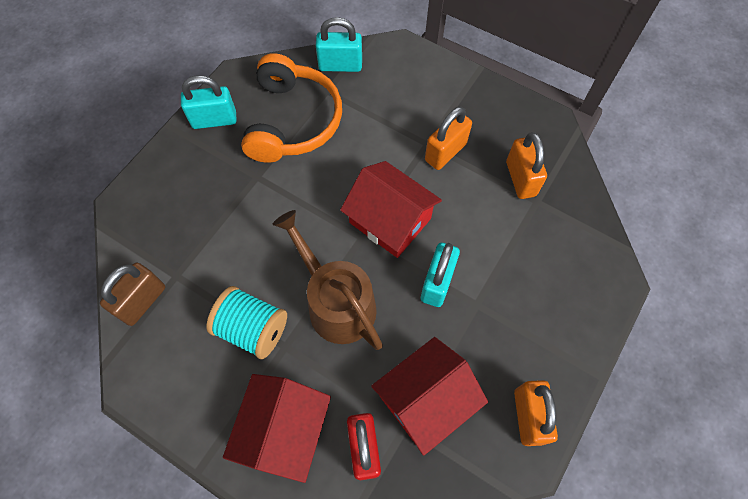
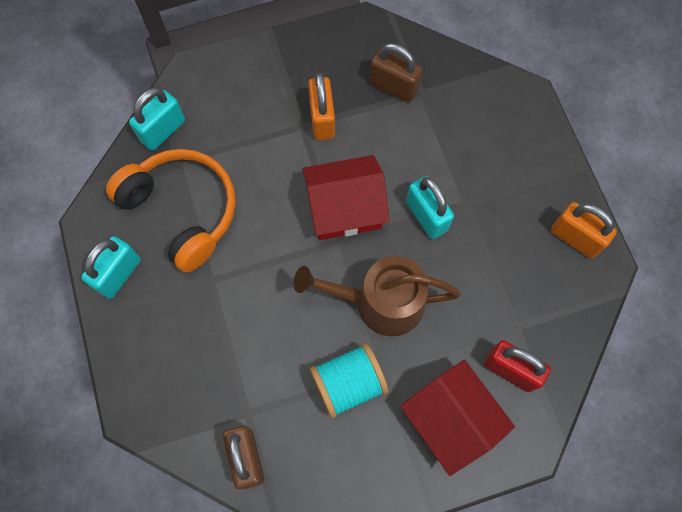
camera: 50 degrees left, 5 degrees up
red house [371,337,488,456] -> none
orange padlock [506,132,547,199] -> brown padlock [370,43,422,102]

